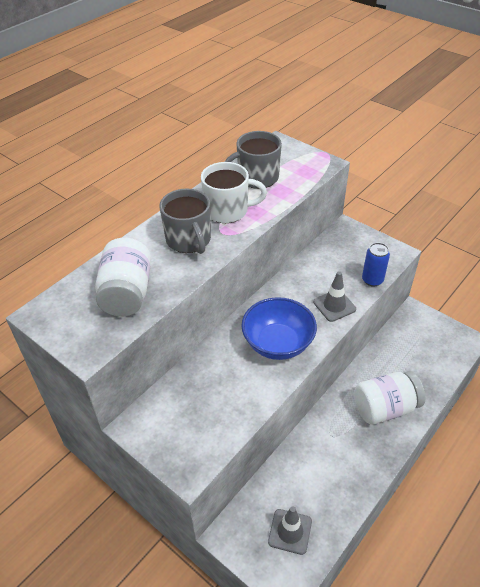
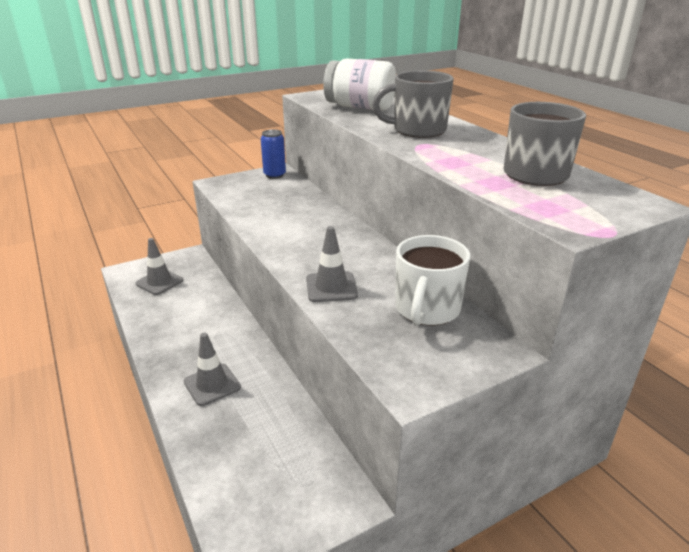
camera: 110 degrees right, 15 degrees down
white mug [201,162,267,223] -> white mug moved to [395,235,471,326]
blue bowl [241,297,317,360] -> none
white jar [354,371,425,424] -> grey traffic cone [184,333,241,406]
blue can [362,243,390,287] -> blue can moved to [261,129,286,179]

